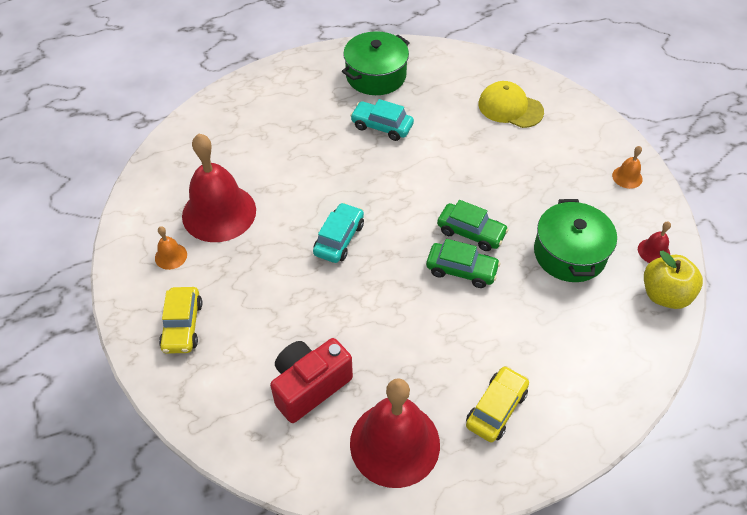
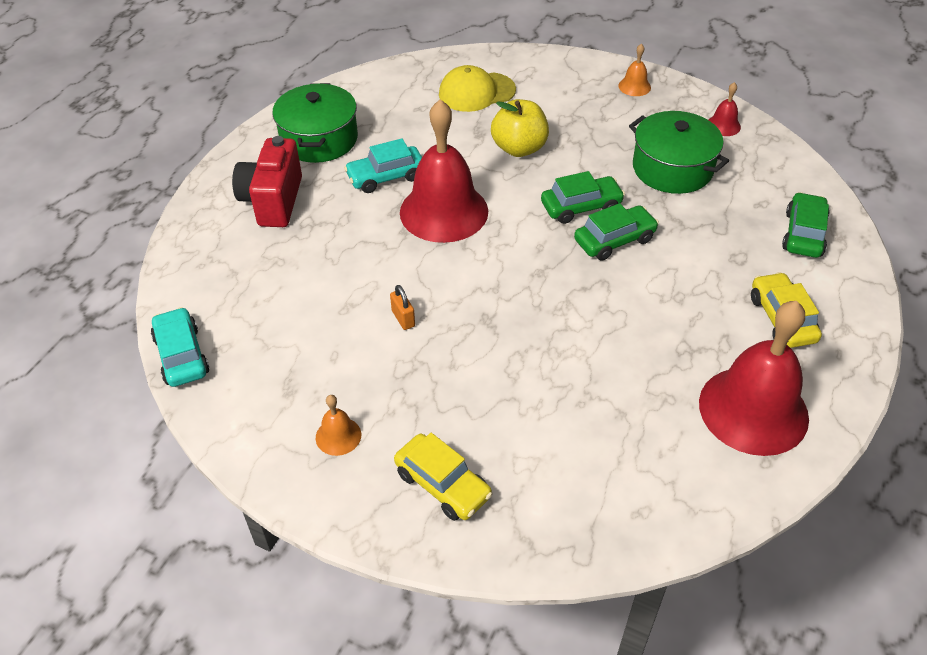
camera: 45 degrees left, 5 degrees down
red bell [182,134,256,242] -> red bell moved to [400,99,488,243]
red camera [270,338,353,423] -> red camera moved to [232,136,302,227]
turquoise car [313,203,364,263] -> turquoise car moved to [151,307,209,387]
yellow apple [644,251,703,309] -> yellow apple moved to [491,99,549,157]
none -> orange padlock [390,285,415,330]
none -> green car [782,192,829,258]

